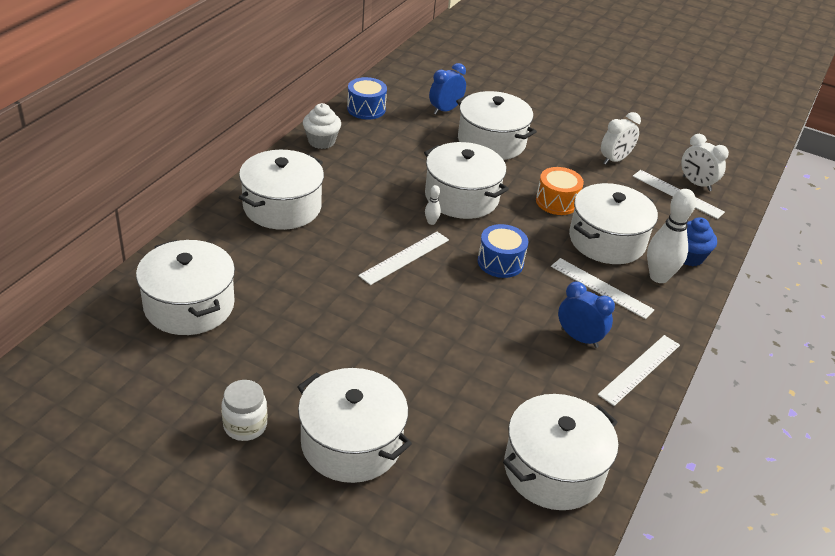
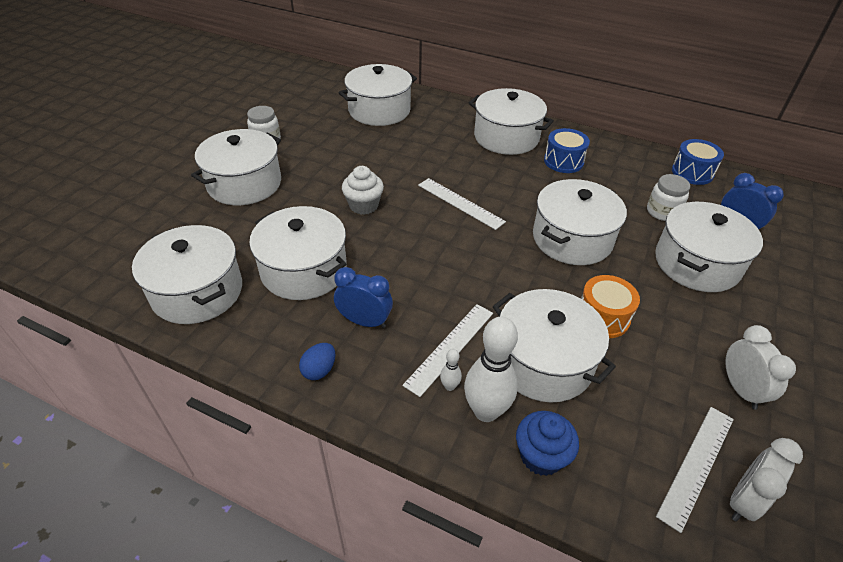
camera: 90 degrees right, 5 degrees up
white cupcake [303,103,341,149] -> white cupcake moved to [342,166,384,215]
white bowling pin [425,185,441,225] -> white bowling pin moved to [440,349,462,391]
blue drum [478,224,528,278] -> blue drum moved to [544,128,590,173]
blue clock [558,281,615,348] -> blue clock turned 105 degrees counterclockwise [334,267,393,328]
white ruler [598,335,680,406] -> blue egg [299,343,335,380]
white clock [601,112,641,165] -> white clock turned 150 degrees counterclockwise [725,325,796,410]
none -> white pot [249,206,347,300]
none -> white jar [647,174,690,221]

